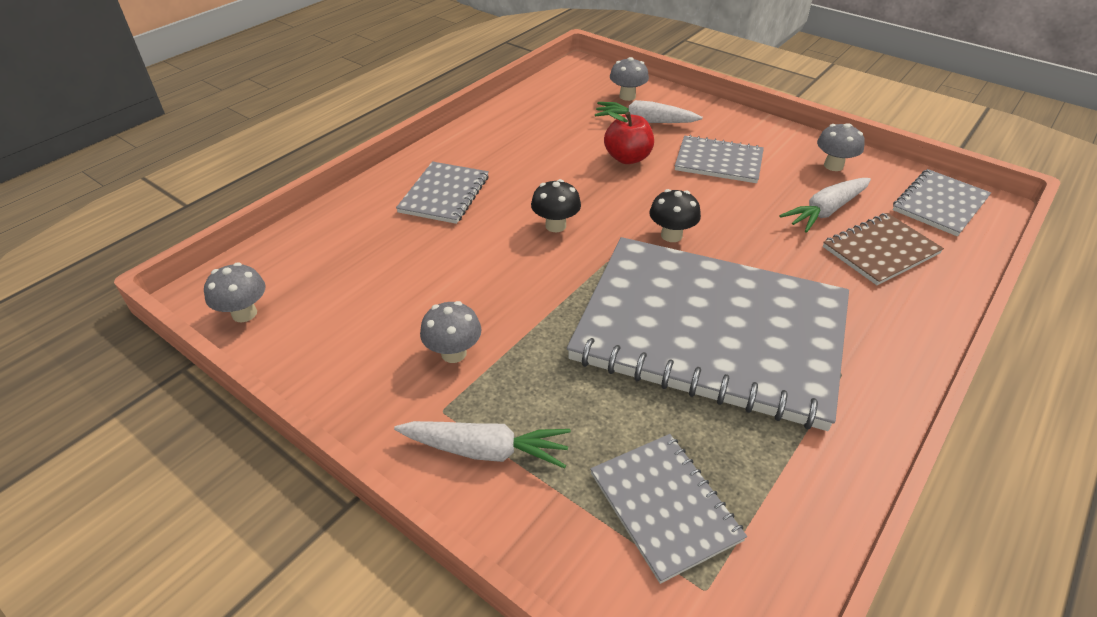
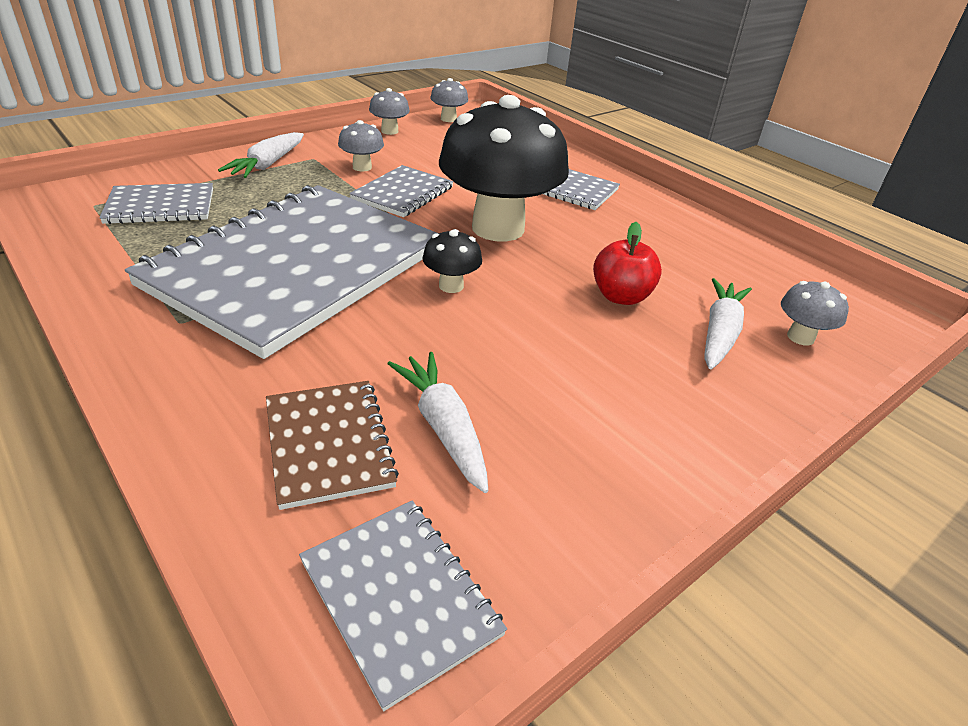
camera: 100 degrees right, 5 degrees down
black mushroom [531,179,581,232] -> black mushroom [439,95,569,242], size x2.42
grey notebook [675,135,764,183] -> grey notebook moved to [349,165,453,217]
grey mushroom [817,123,865,171] -> grey mushroom moved to [369,88,410,135]

